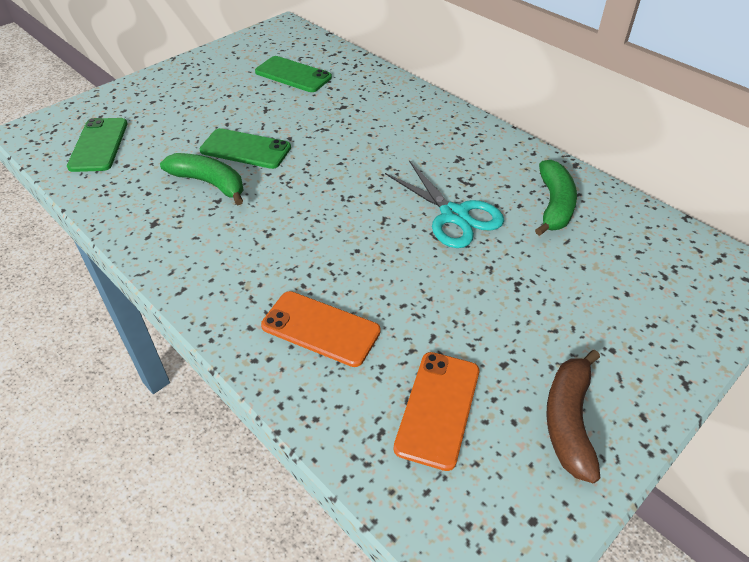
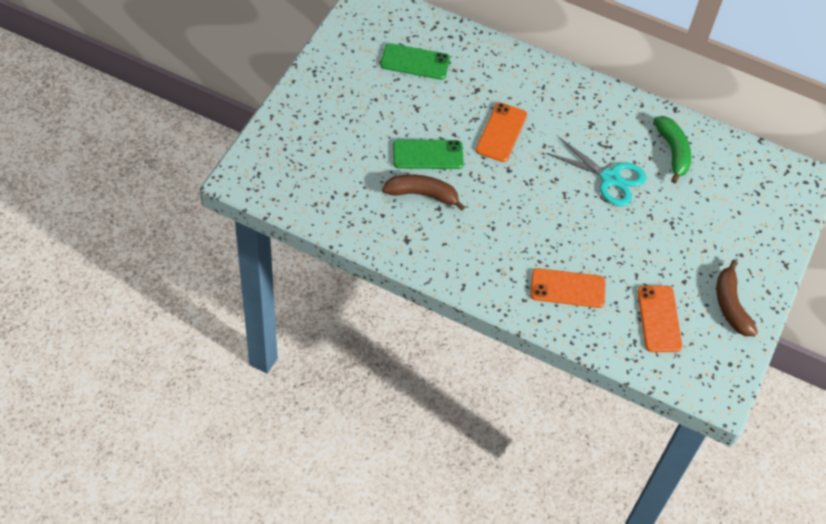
camera: 25 degrees left, 10 degrees up
green phone [67,118,127,172] -> none
green banana [160,153,244,205] -> brown banana [382,175,465,211]
none -> orange phone [476,103,527,162]

